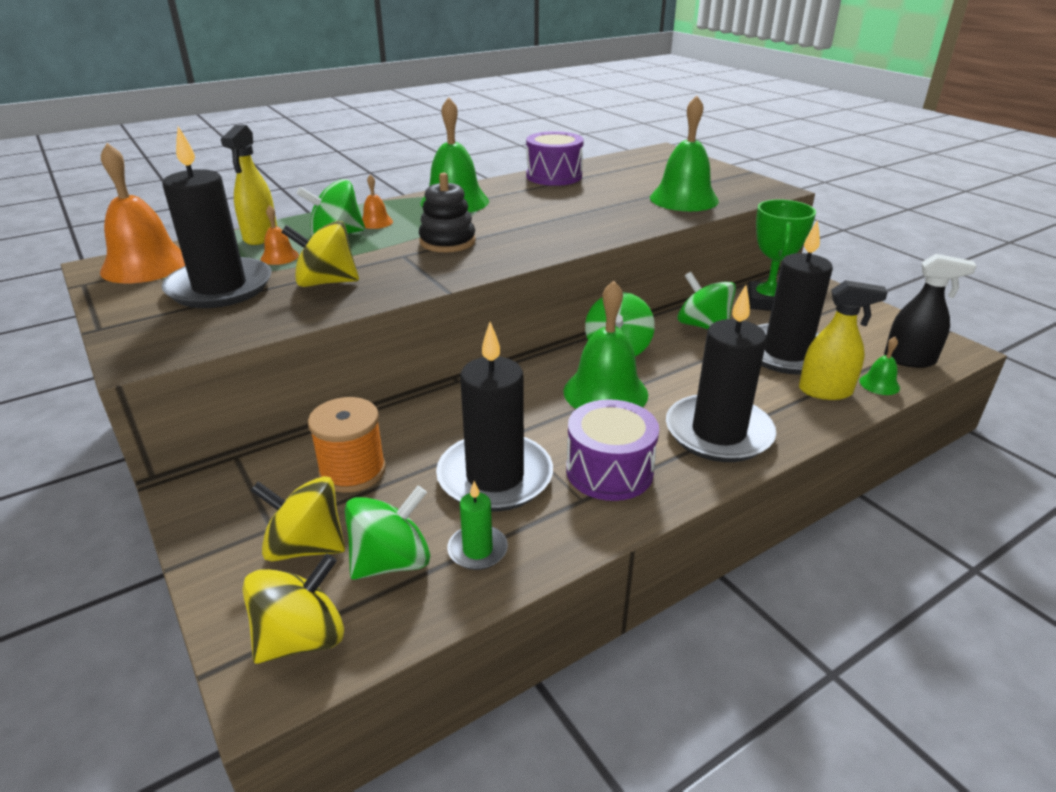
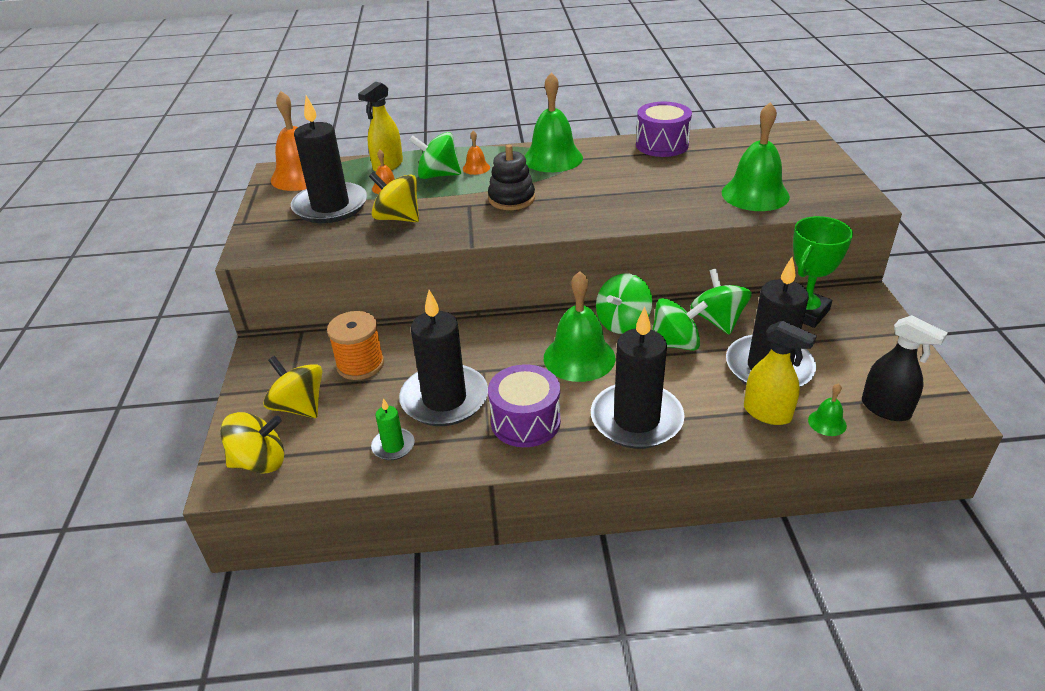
camera: 30 degrees right, 5 degrees up
green spinning top [345,486,430,580] -> green spinning top moved to [652,298,708,351]

